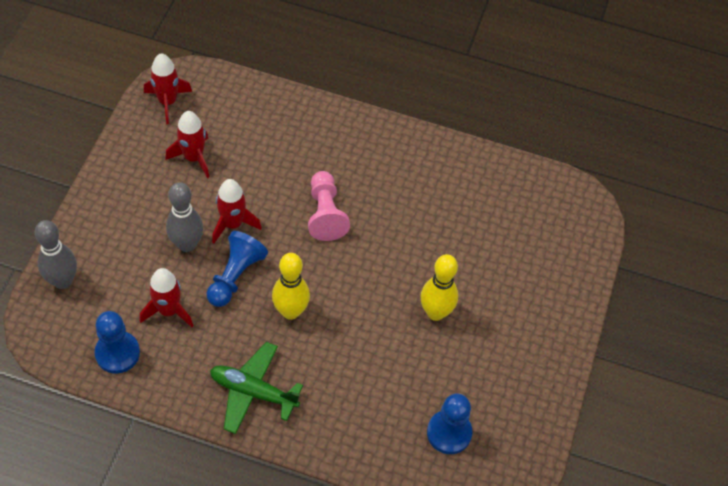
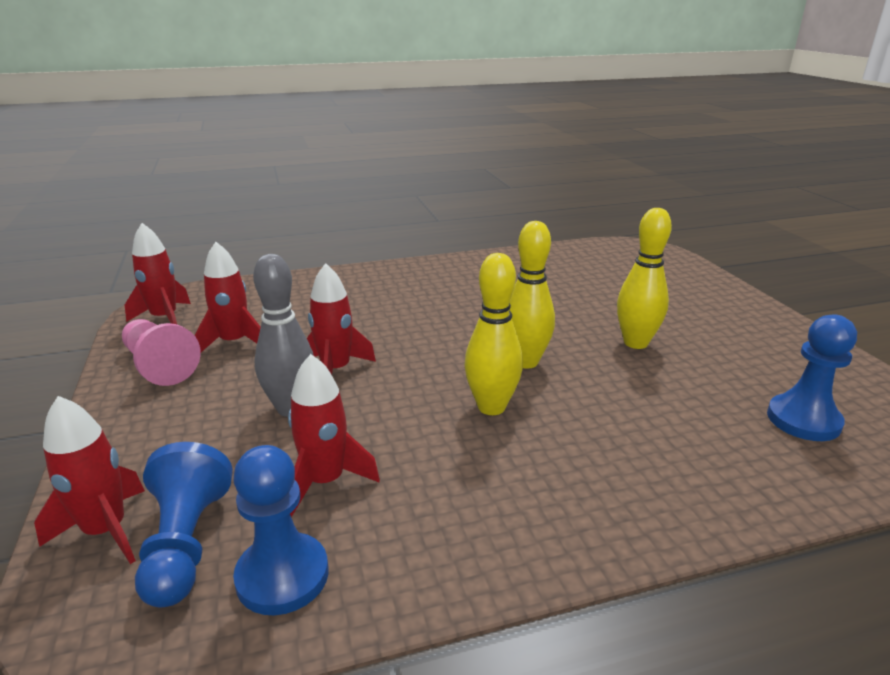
camera: 30 degrees left, 30 degrees down
grey bowling pin [35,220,77,289] -> red rocket [34,396,145,564]
blue pawn [206,231,268,307] -> blue pawn moved to [135,442,233,607]
green plane [210,342,303,434] -> none
pink pawn [308,171,350,241] -> pink pawn moved to [122,319,201,386]
none -> yellow bowling pin [509,221,555,369]

